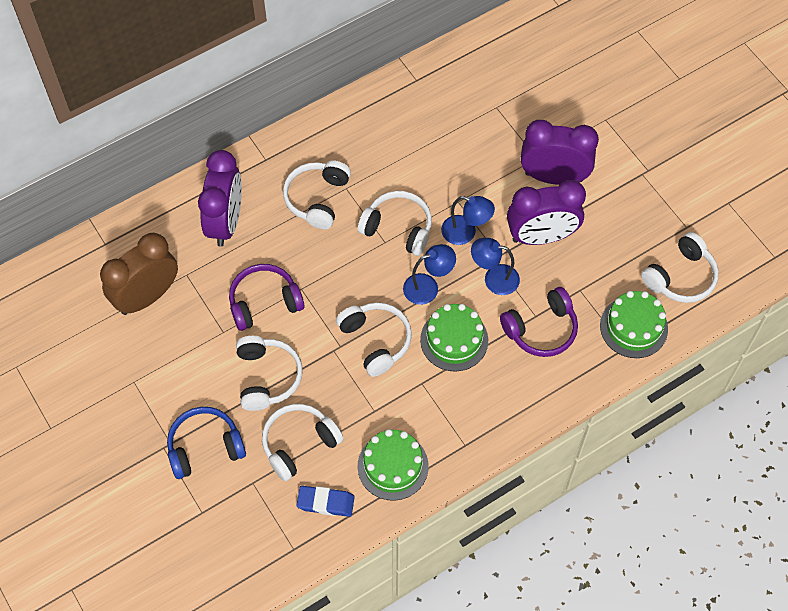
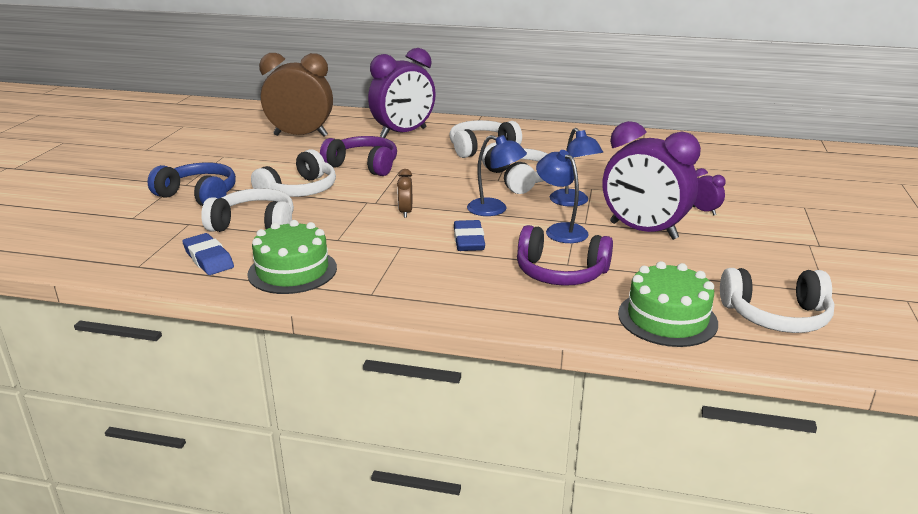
camera: 45 degrees right, 35 degrees down
white headphones [336,302,412,377] -> brown clock [397,169,412,218]
green cake [420,304,488,371] -> blue eraser [454,220,485,251]
purple clock [521,120,599,185] -> purple clock [693,168,726,215], size x0.41

